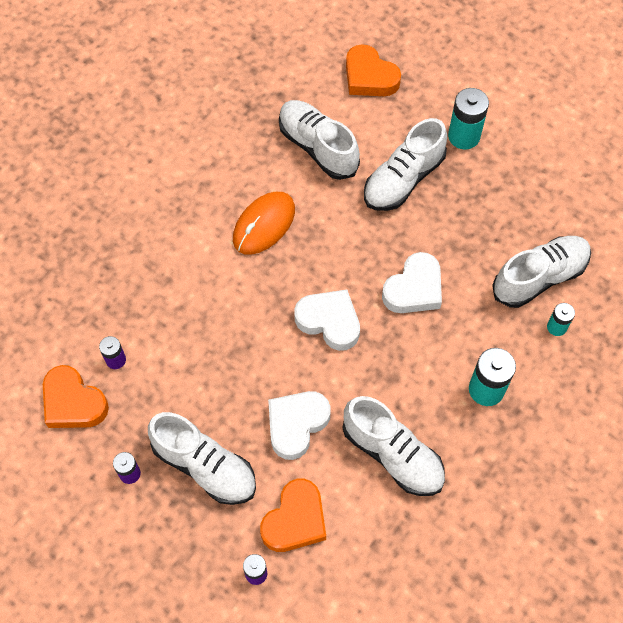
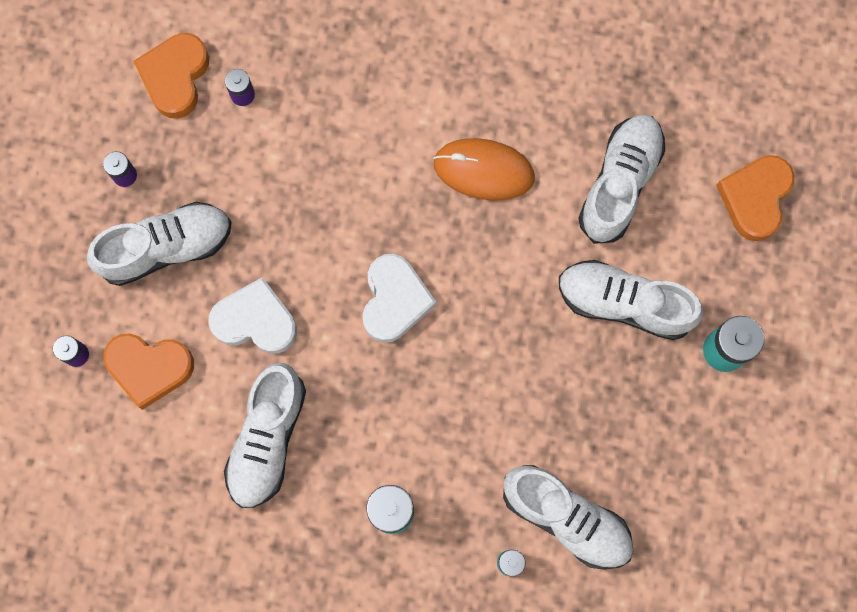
camera: 65 degrees right, 15 degrees up
white shoe [148,412,256,505] -> white shoe turned 120 degrees counterclockwise [87,202,231,286]
white heart [382,252,442,313] -> none

